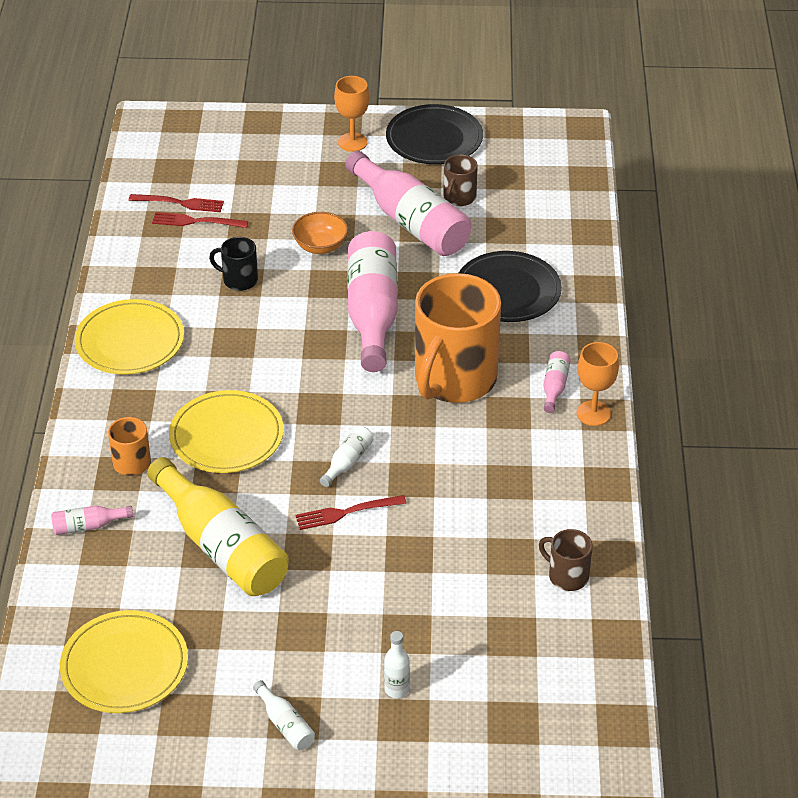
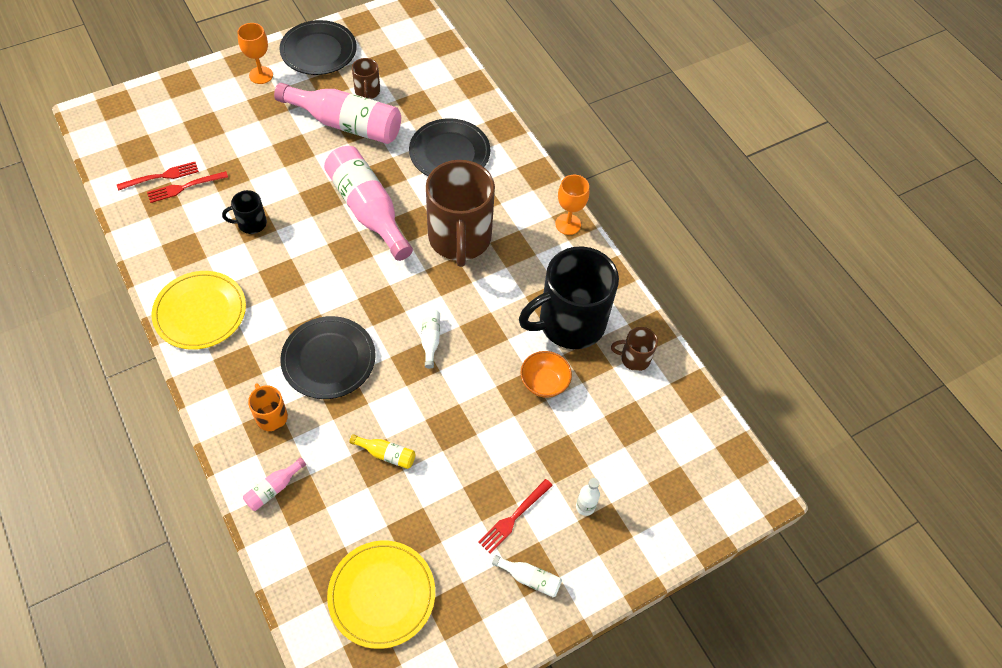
camera: 35 degrees left, 15 degrees up
yellow bottle [147,457,289,596] -> yellow bottle [349,434,415,469], size x0.42
yellow plate [169,390,284,473] -> black plate [280,316,376,399]
orange bowl [292,212,348,254] -> orange bowl moved to [520,351,572,398]
red fork [295,495,407,530] -> red fork moved to [478,479,553,554]
orange mug [415,273,501,403] -> brown mug [426,160,495,267]
pink bottle [543,351,571,413] -> none
none -> black mug [519,246,619,349]

